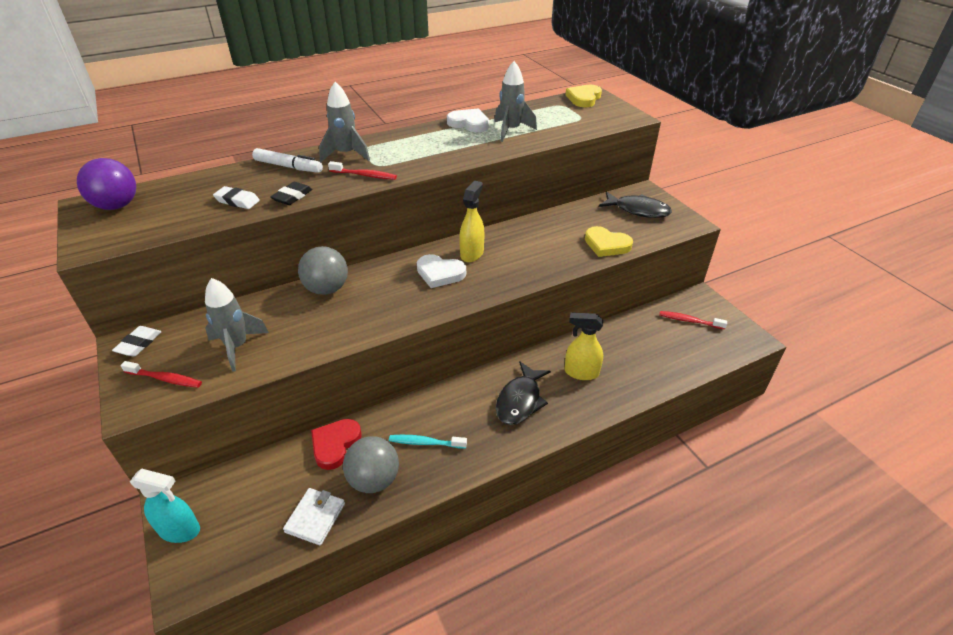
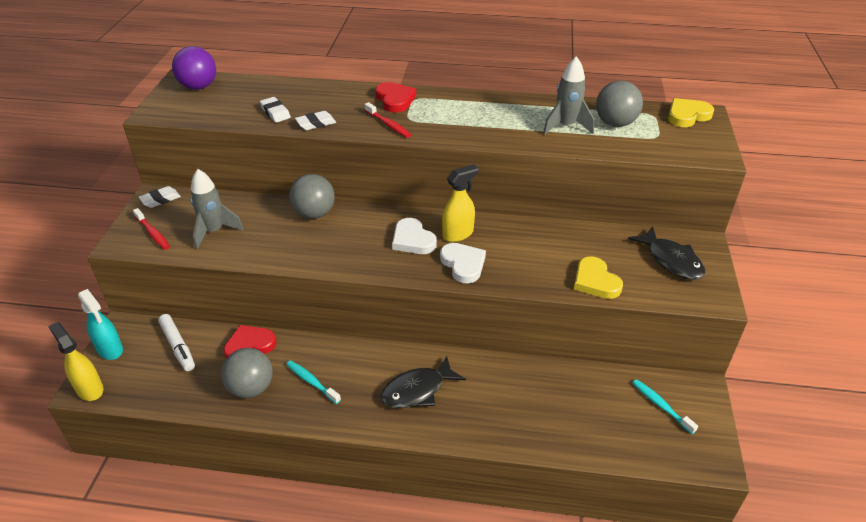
camera: 35 degrees right, 0 degrees up
white marker [252,148,323,173] -> white marker moved to [158,314,195,371]
black eraser [270,182,313,205] -> white eraser [295,111,336,130]
white wallet [283,488,345,546] -> none
grey rocket [319,82,370,162] -> red heart [375,82,416,113]
white heart [447,108,489,132] -> white heart moved to [440,243,486,283]
yellow spray bottle [565,312,603,380] -> yellow spray bottle moved to [48,322,103,401]
red toothbrush [659,311,727,329] -> turquoise toothbrush [632,379,698,434]
none -> grey ball [596,81,643,127]

